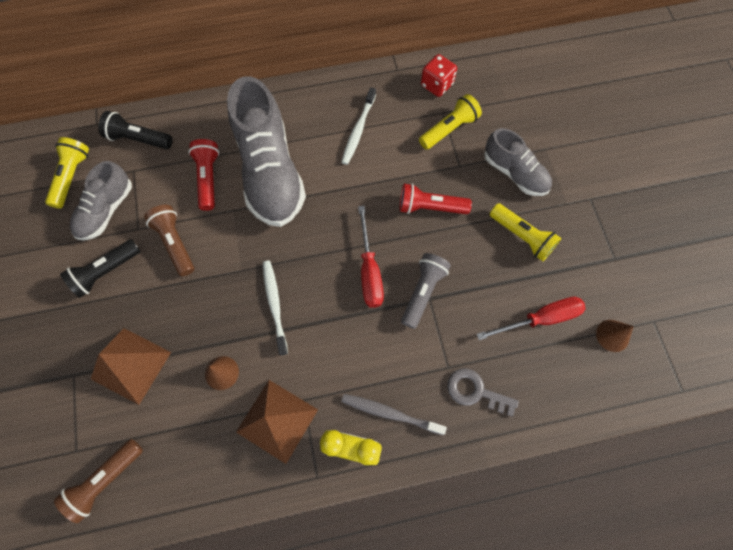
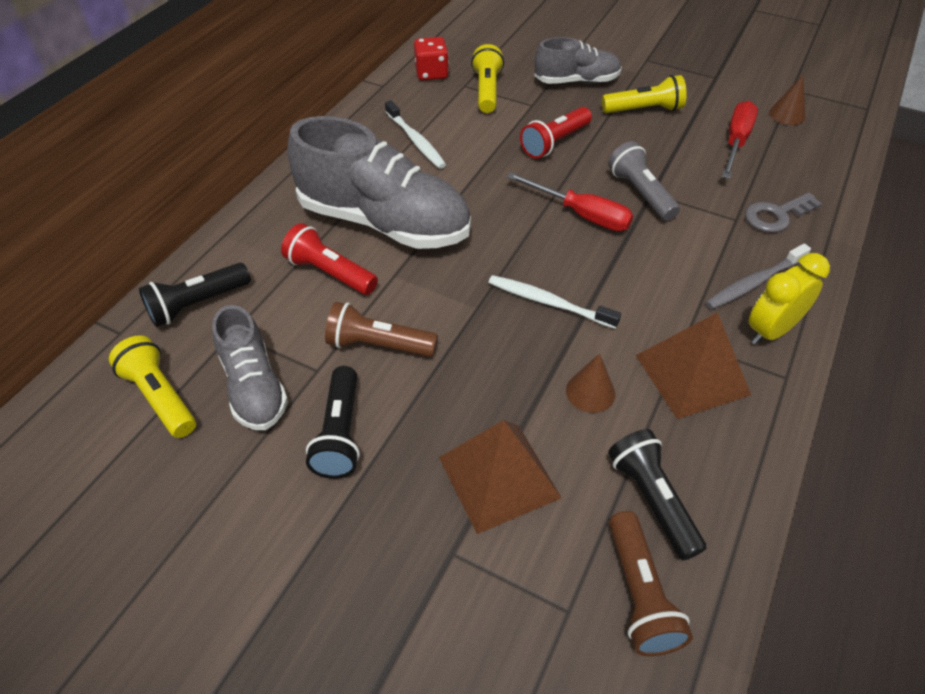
camera: 50 degrees left, 20 degrees down
none -> black flashlight [608,429,706,561]

